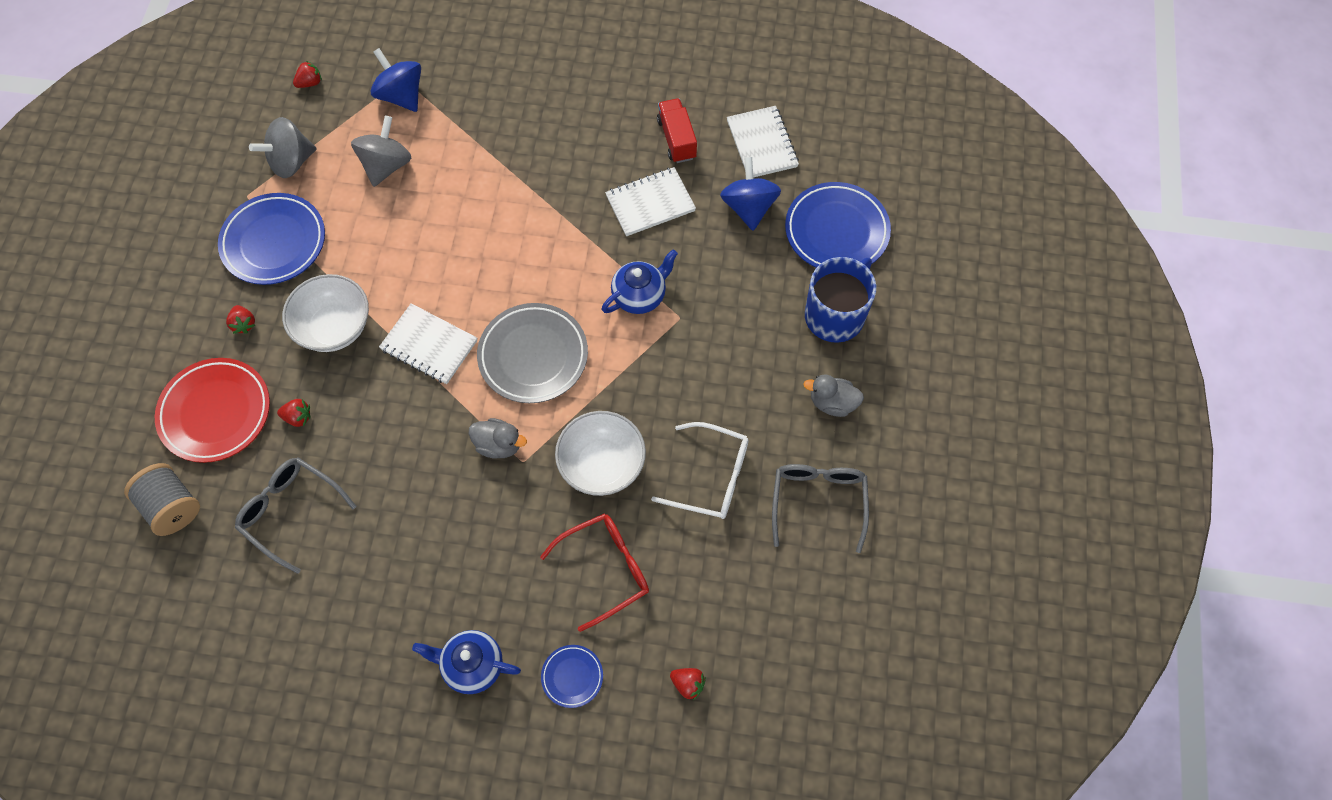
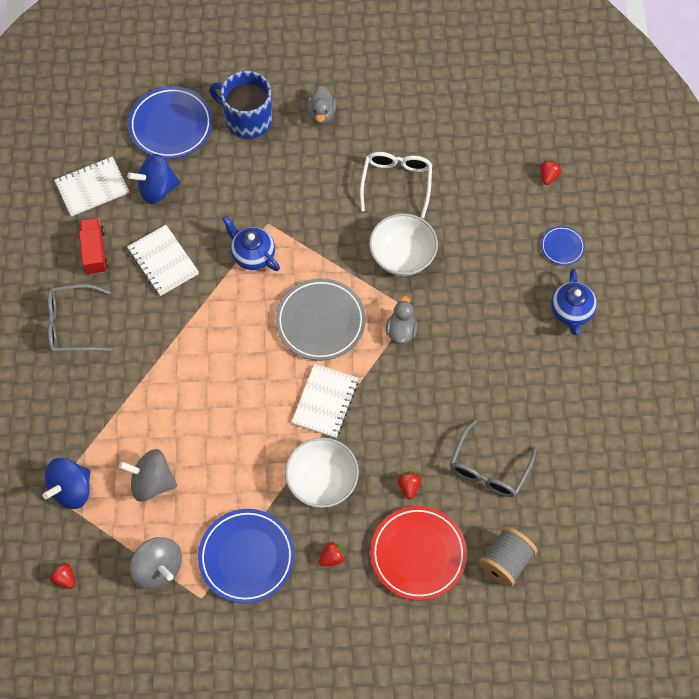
camera: 100 degrees left, 0 degrees up
red glasses [540,514,649,632] -> none
red truck [657,98,697,163] -> red truck turned 105 degrees clockwise [79,218,109,275]
grey glasses [772,464,869,553] -> grey glasses moved to [47,284,112,353]

